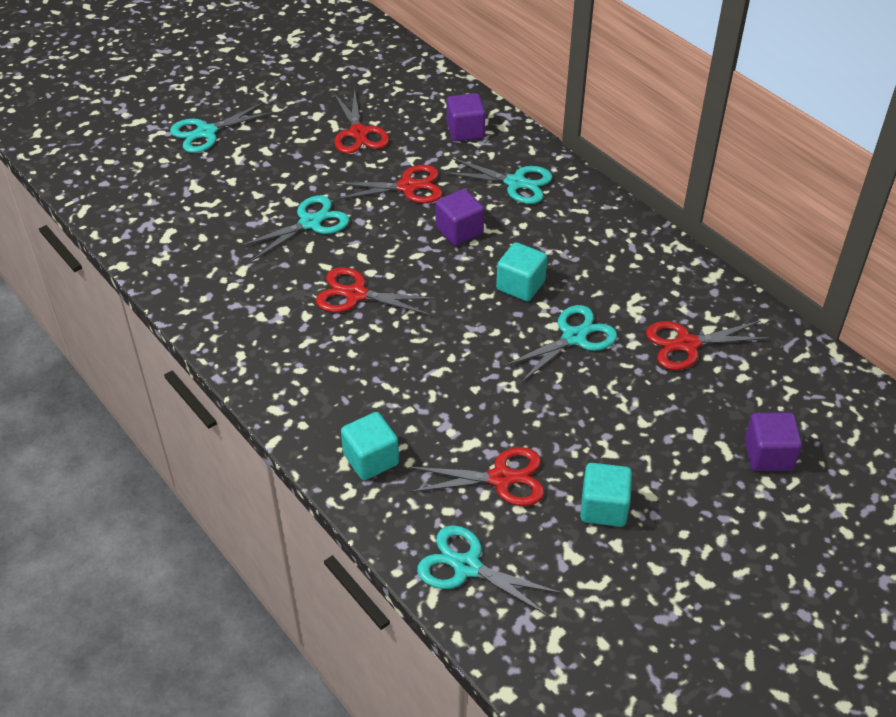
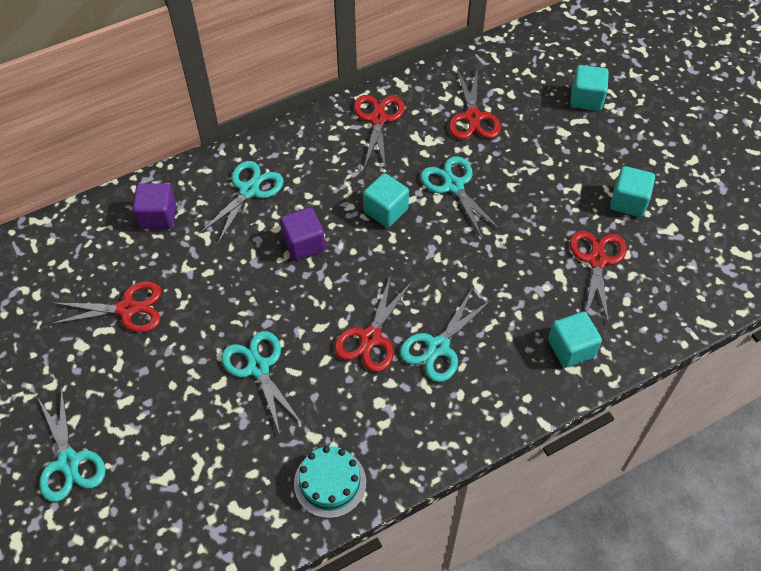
camera: 80 degrees left, 10 degrees up
red scissors [334,165,442,203] -> red scissors moved to [354,95,405,170]
turquoise scissors [417,525,562,616] -> turquoise scissors moved to [400,289,491,382]
purple cube [745,413,802,471] -> turquoise cube [571,65,609,111]
none -> turquoise cake [294,446,366,518]

